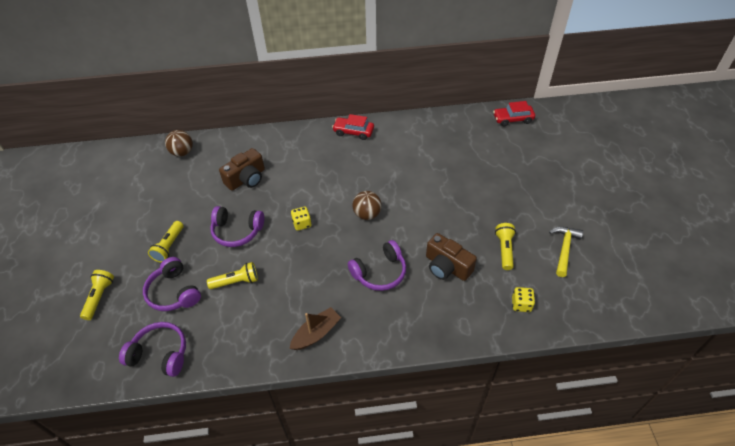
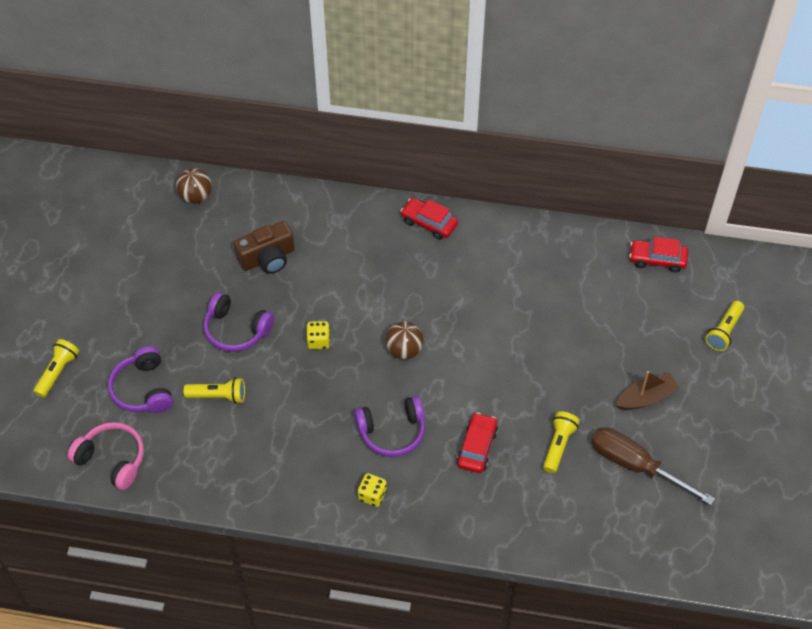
camera: 15 degrees right, 5 degrees up
purple headphones [119,322,186,377] -> pink headphones [68,422,144,490]
yellow flashlight [148,221,183,263] -> yellow flashlight moved to [705,301,744,351]
brown boat [289,307,341,350] -> brown boat moved to [616,371,680,410]
brown camera [426,233,477,281] -> red car [456,412,498,473]
yellow dice [512,287,535,312] -> yellow dice moved to [358,473,387,507]
yellow hammer [549,227,583,277] -> brown screwdriver [591,427,715,505]

